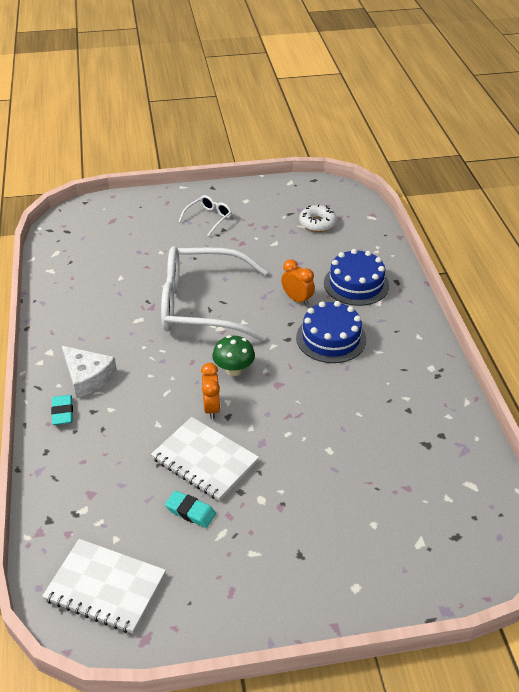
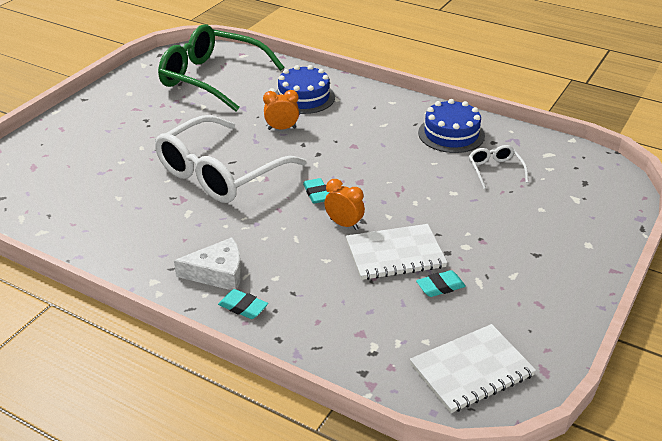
camera: 50 degrees left, 5 degrees down
white glasses [179,195,232,236] -> white glasses moved to [469,145,528,189]
green mushroom [212,335,255,376] -> turquoise eraser [303,178,329,204]
blue cake [296,301,366,363] -> blue cake moved to [418,99,485,153]
white donut [299,204,337,232] -> green glasses [158,24,284,111]

